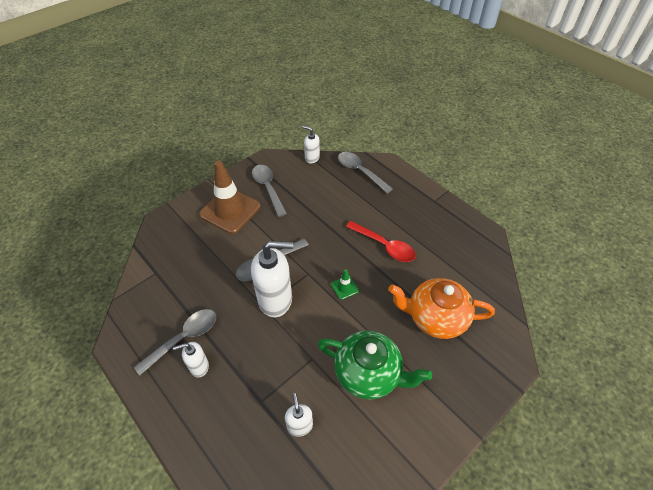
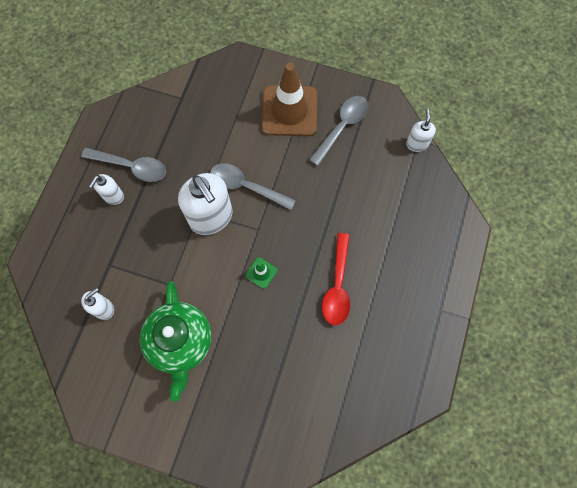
camera: 60 degrees right, 20 degrees up
white soap dispenser [173,342,209,377] -> white soap dispenser turned 105 degrees counterclockwise [89,174,124,205]
grey spoon [338,152,393,194] -> none
orange teapot [388,278,495,339] -> none

